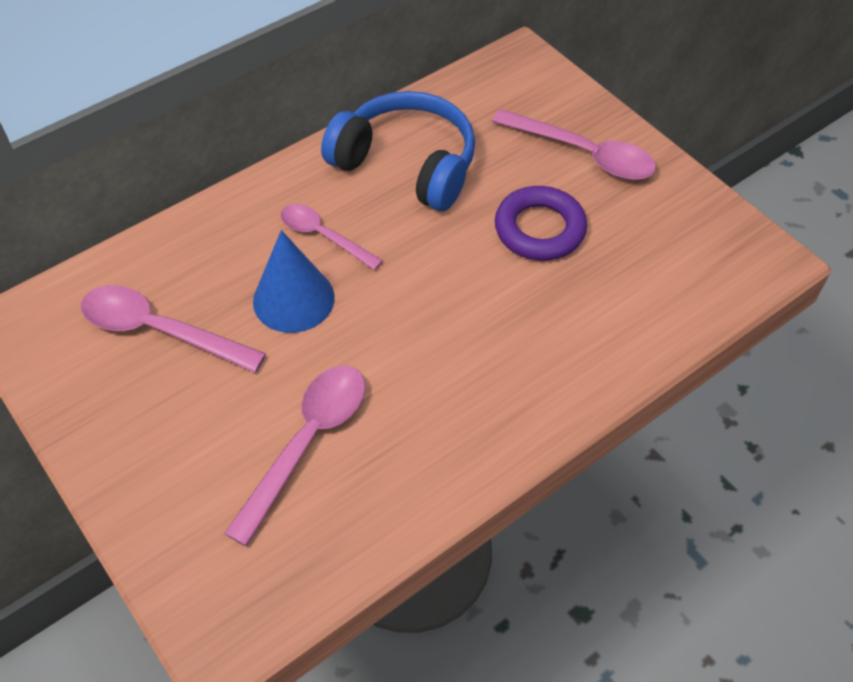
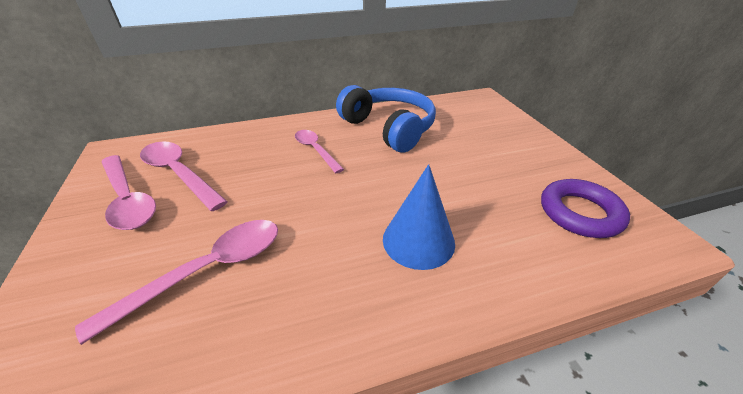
camera: 20 degrees right, 15 degrees down
blue cone [253,230,335,333] -> blue cone moved to [383,164,455,270]
pink spoon [492,109,656,180] -> pink spoon moved to [101,155,156,230]
purple ring [495,186,587,261] -> purple ring moved to [541,179,630,238]

